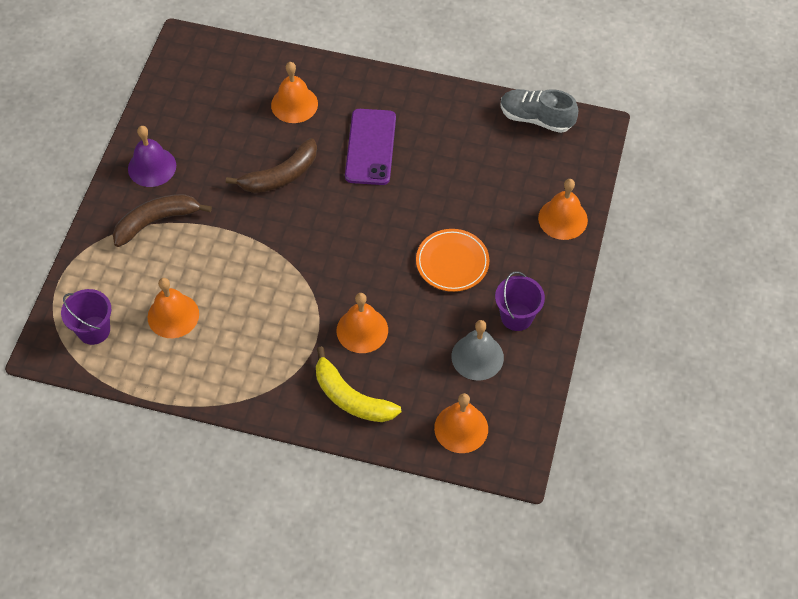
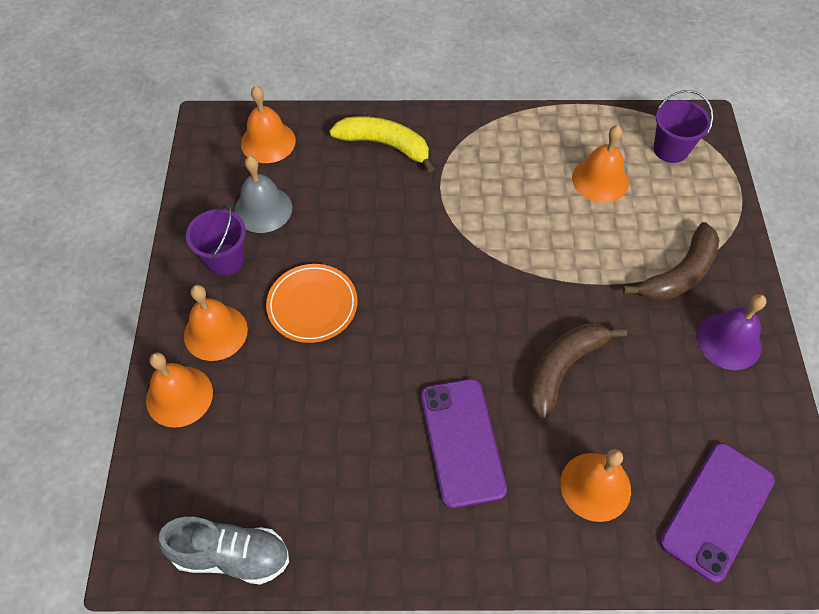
camera: 165 degrees right, 0 degrees up
orange bell [336,293,388,353] -> orange bell moved to [184,285,248,361]
none -> purple phone [660,443,775,583]

